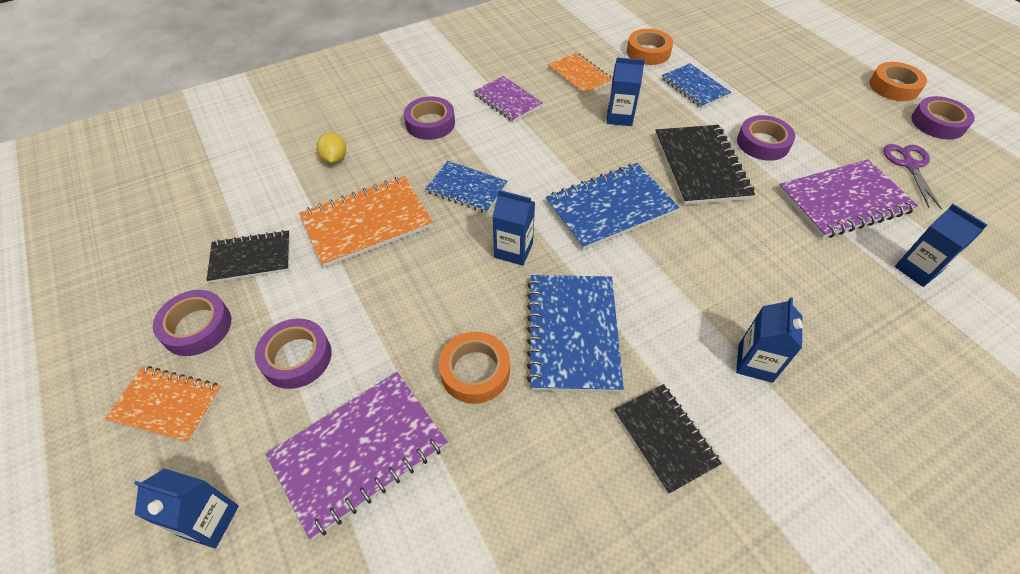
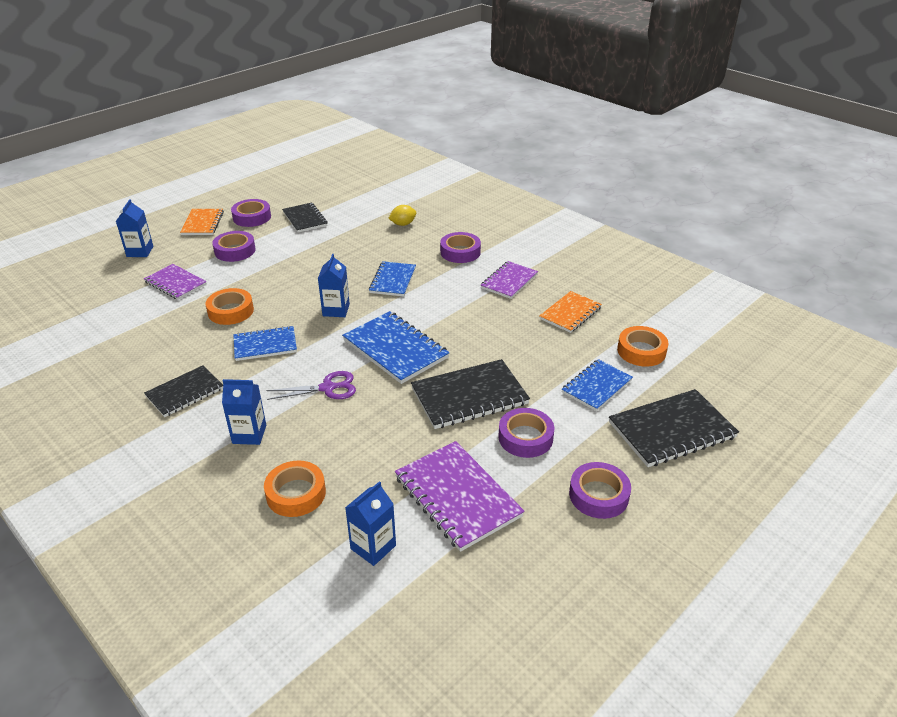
camera: 75 degrees right, 15 degrees down
purple notebook [266,372,447,539] -> purple notebook [144,264,207,300], size x0.64
orange notebook [299,176,433,268] -> none
blue notebook [527,275,624,392] -> blue notebook [233,326,297,361], size x0.64
blue carton [607,57,645,126] -> none
orange tape [869,62,927,101] -> orange tape moved to [264,460,326,517]
purple scissors [883,144,942,210] -> purple scissors moved to [266,371,356,400]
purple tape [911,96,975,140] -> purple tape moved to [569,462,631,519]
none -> black notebook [609,389,739,467]

